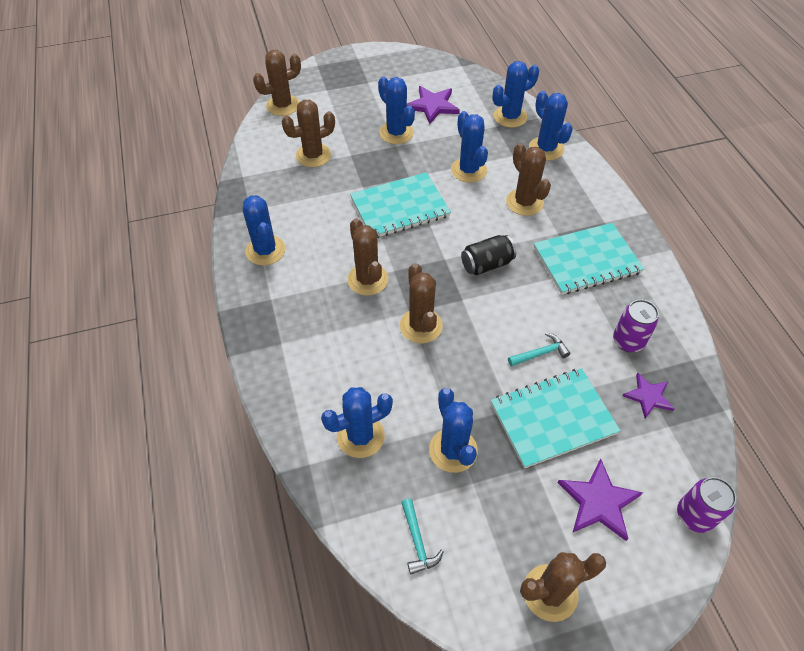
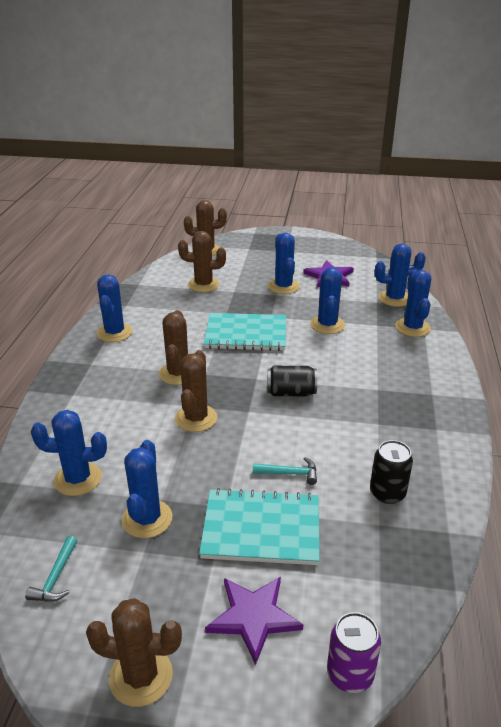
camera: 25 degrees right, 20 degrees down
brown cactus [506,143,551,216] -> none
turquoise notebook [534,223,644,295] -> none
purple can [613,299,659,352] -> black can [370,440,413,504]
purple star [622,373,675,418] -> none

